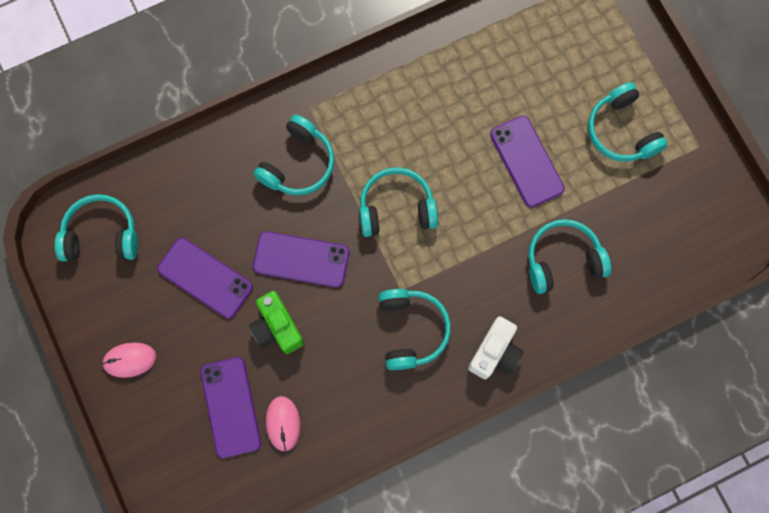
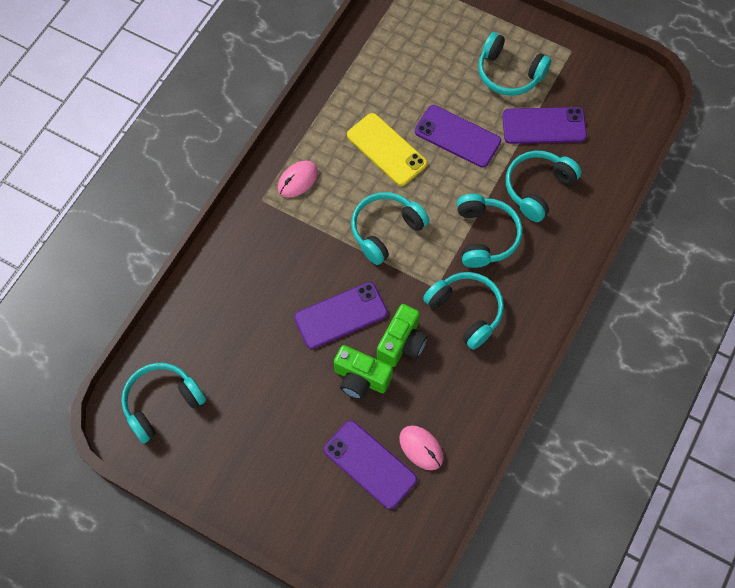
camera: 35 degrees left, 10 degrees down
pink mouse [102,343,156,378] -> pink mouse moved to [278,161,318,198]
purple phone [157,238,253,319] -> purple phone moved to [502,107,587,144]
turquoise headphones [254,115,335,196] -> turquoise headphones moved to [457,194,522,268]
white camera [468,316,524,380] -> none
none -> yellow phone [347,113,427,186]
none -> green camera [377,304,428,367]

